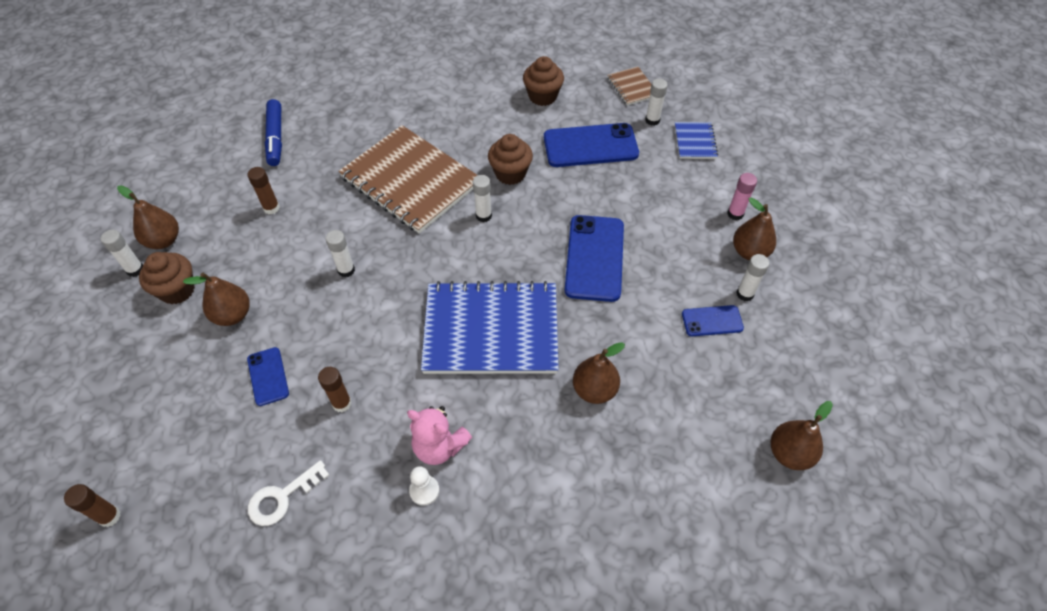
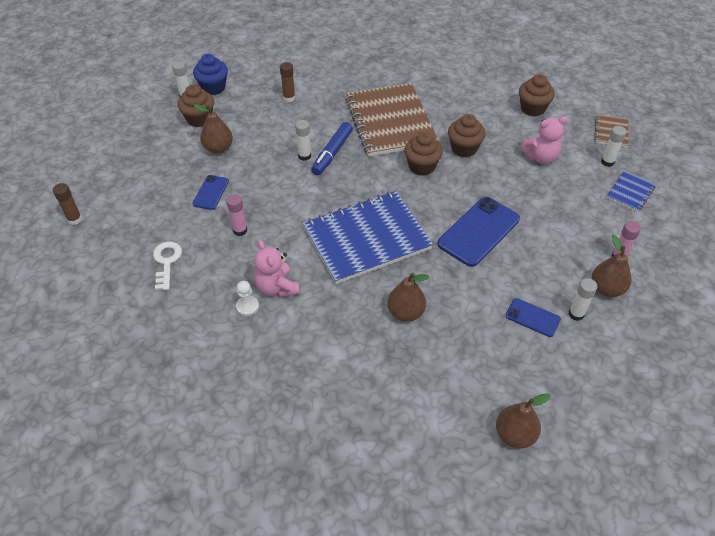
camera: 35 degrees right, 5 degrees down
brown pear [117,185,179,249] -> blue cupcake [193,54,228,95]
white key [248,460,330,526] -> white key turned 90 degrees clockwise [153,241,182,290]
blue marker [265,99,282,166] -> blue marker moved to [311,122,353,175]
brown glue stick [318,367,352,412] -> pink glue stick [226,194,247,236]
blue notebook [421,281,559,374] -> blue notebook turned 60 degrees counterclockwise [303,191,433,284]
white glue stick [473,175,492,222] -> brown cupcake [404,132,443,176]
blue phone [544,123,639,167] -> pink teddy bear [520,116,568,164]

